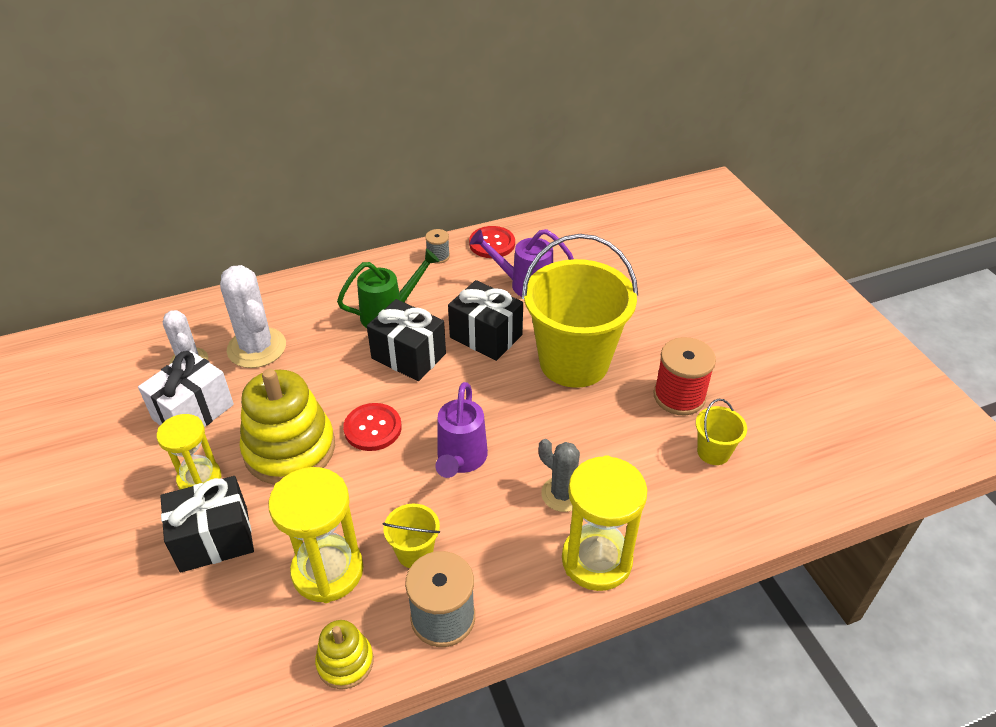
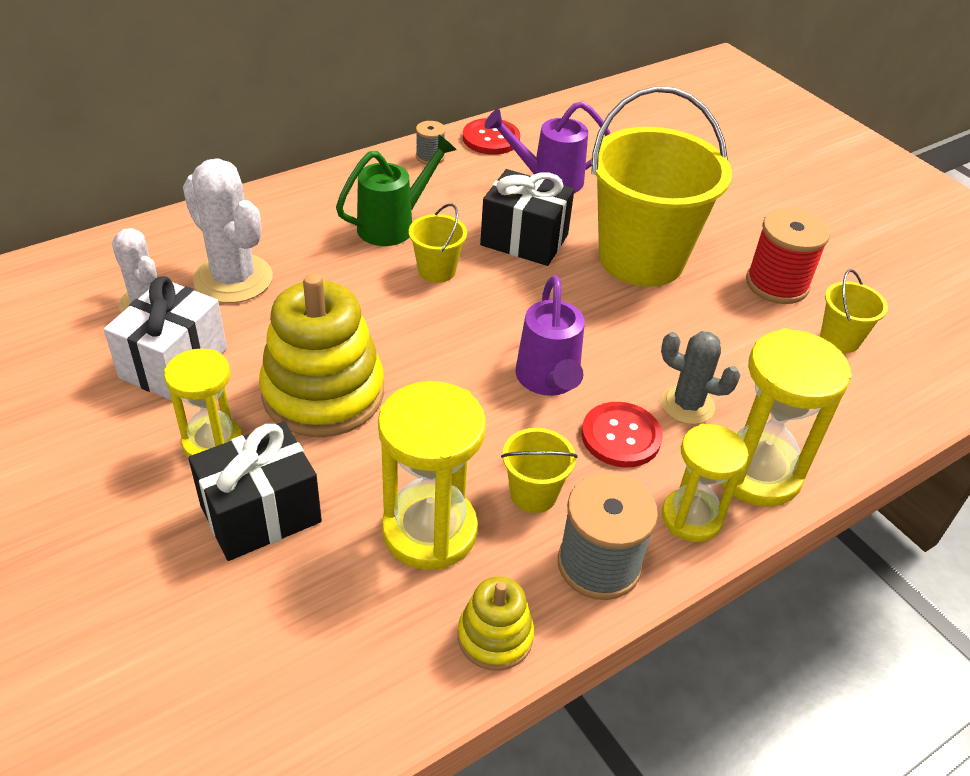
camera: 15 degrees left, 0 degrees up
red button [343,403,402,451] -> red button moved to [581,402,662,468]
black gift [367,299,446,381] -> yellow bucket [409,204,467,283]
none -> yellow hourglass [662,424,749,542]

